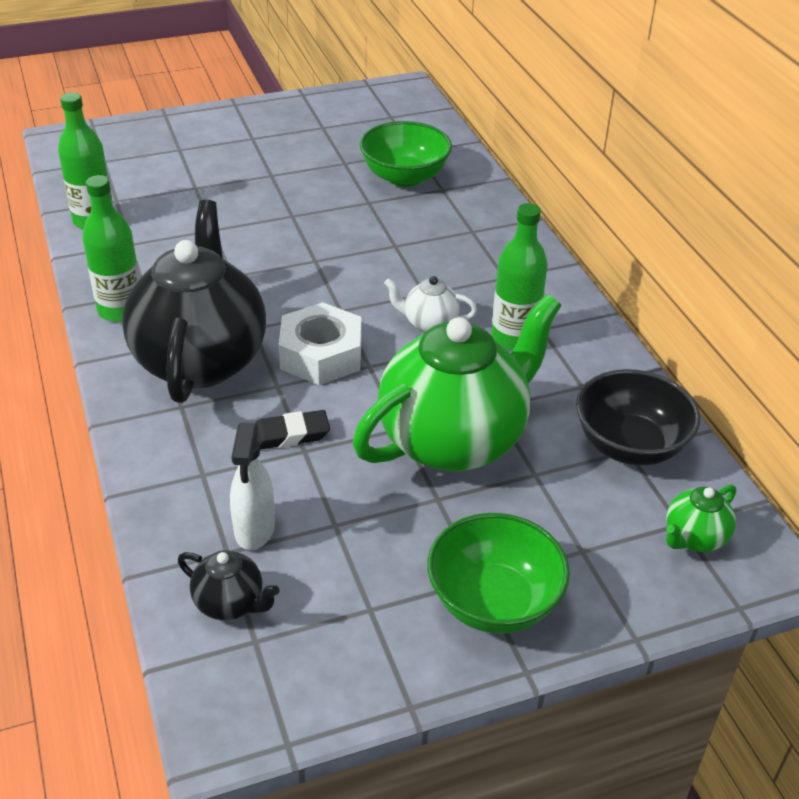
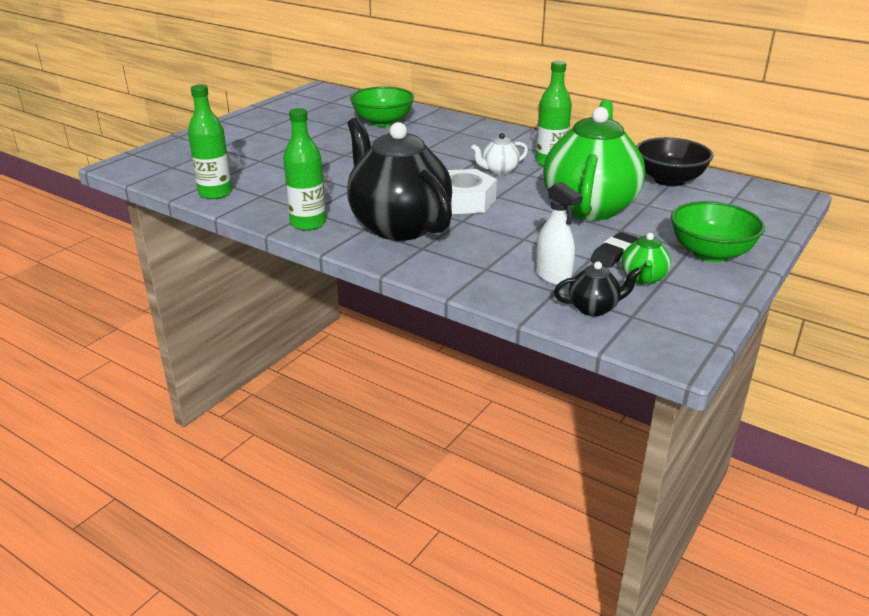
camera: 35 degrees left, 10 degrees down
black eraser [256,410,330,450] -> black eraser moved to [590,232,638,268]
green teapot [666,484,736,552] -> green teapot moved to [621,233,671,285]

